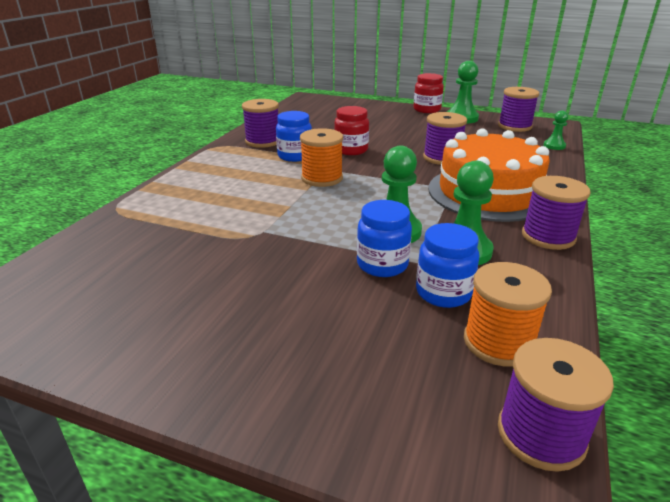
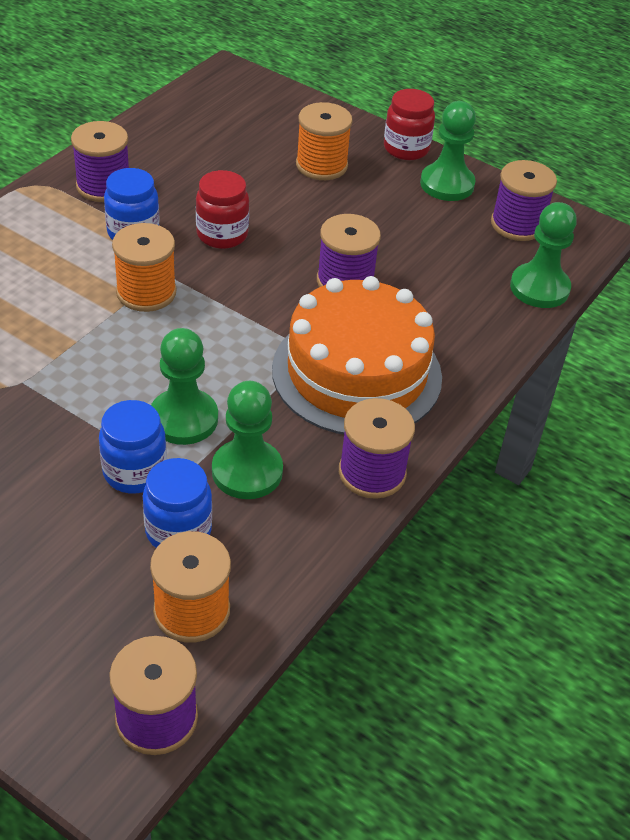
camera: 10 degrees right, 15 degrees up
green pawn [543,110,568,150] -> green pawn [510,202,577,308], size x1.78
none -> orange spool [296,102,353,180]

